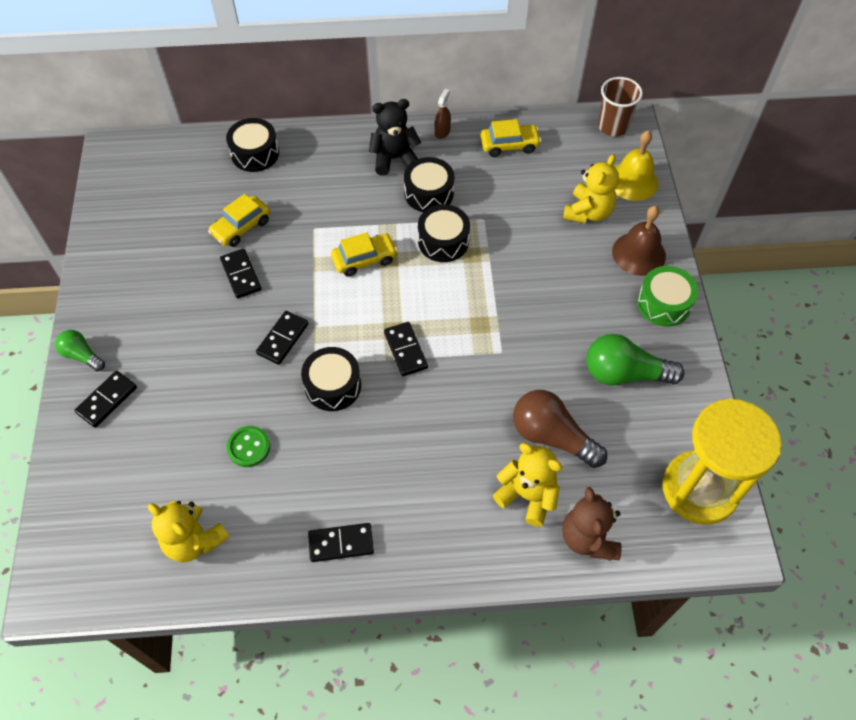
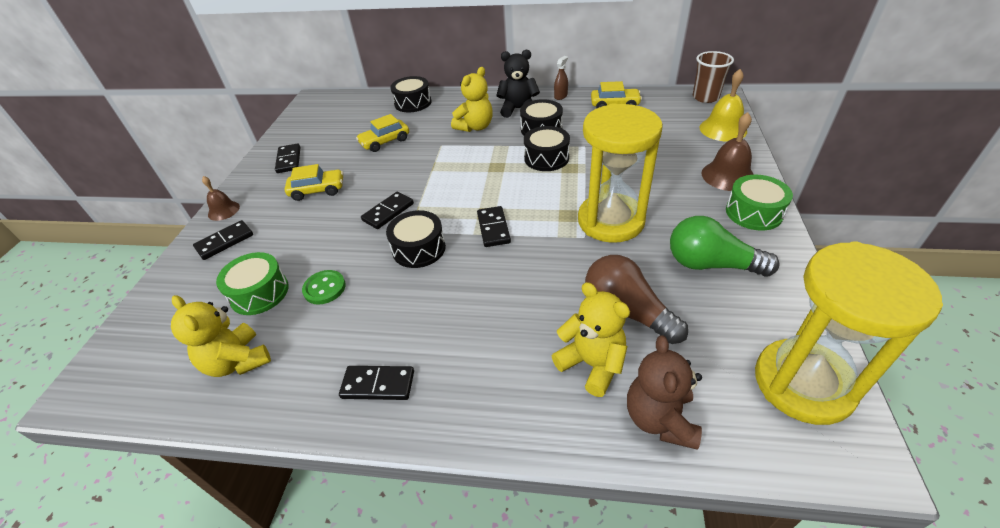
camera: 15 degrees right, 15 degrees down
green light bulb [55,330,105,372] -> brown bell [202,176,240,221]
black domino [220,249,261,299] -> black domino moved to [275,143,300,173]
yellow car [331,232,398,277] -> yellow car moved to [285,164,343,201]
yellow teddy bear [563,154,619,223] -> yellow teddy bear moved to [451,67,493,132]
none -> green drum [216,252,289,315]
none -> yellow hourglass [578,103,663,243]

